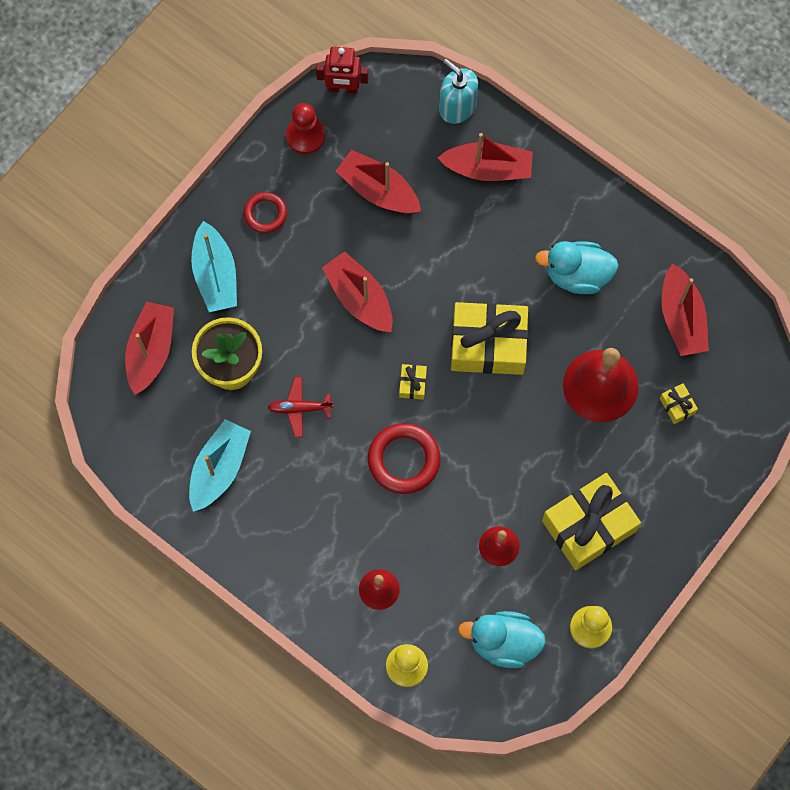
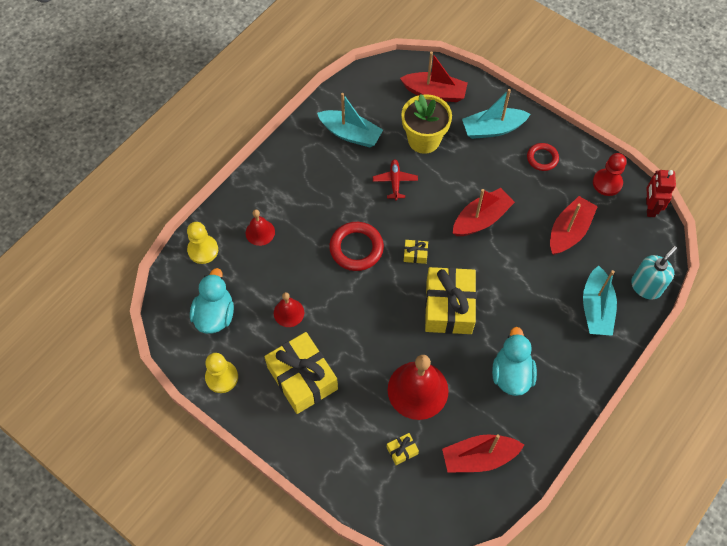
camera: 90 degrees right, 10 degrees down
red boat [438,133,533,181] -> turquoise boat [583,265,617,336]

